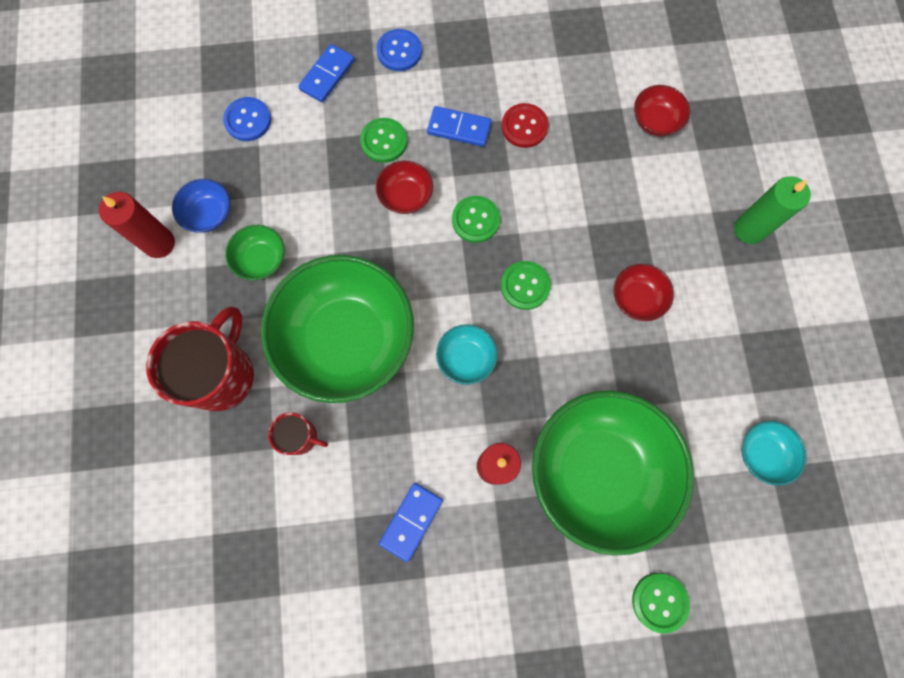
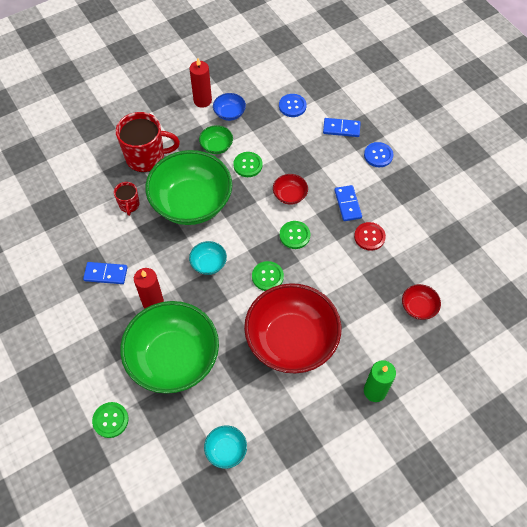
camera: 65 degrees right, 15 degrees down
green button [360,118,407,163] -> green button moved to [233,152,263,177]
red bowl [614,264,674,321] -> red bowl [244,283,341,374], size x2.38

